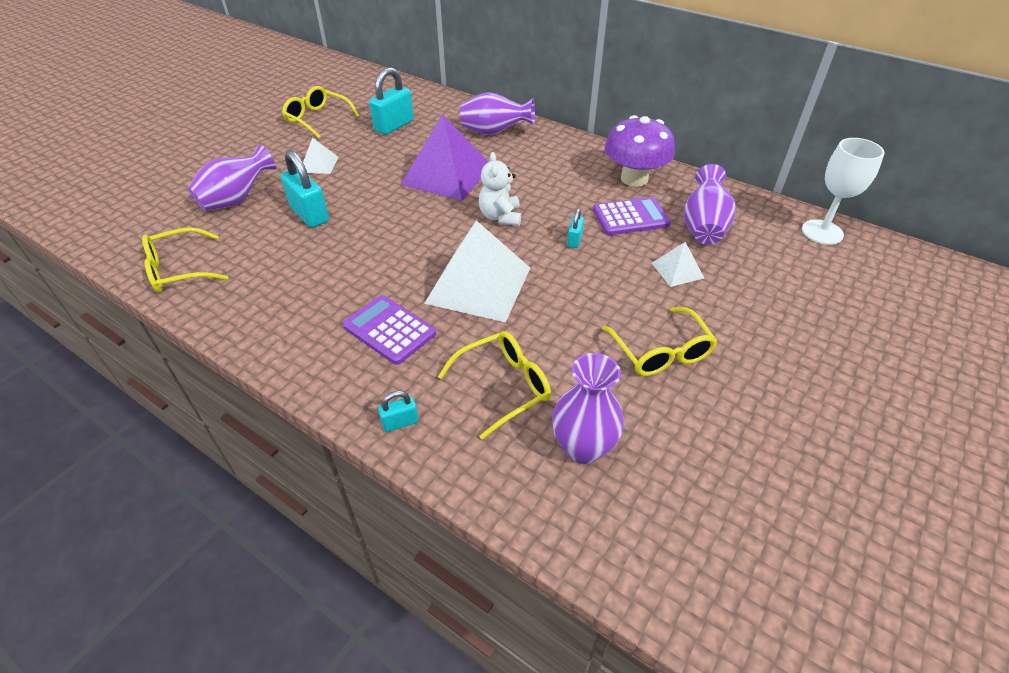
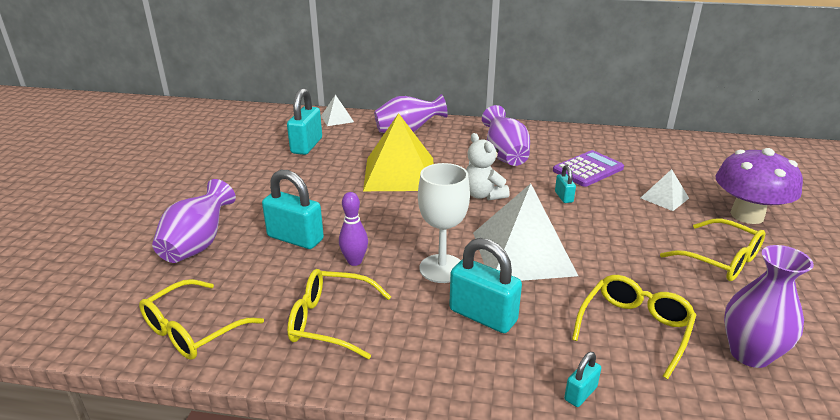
camera: 25 degrees left, 15 degrees down
yellow glasses [282,86,360,138] -> yellow glasses moved to [287,269,391,359]
white pyramid [303,137,338,174] -> white pyramid moved to [321,95,354,126]
purple calculator [342,295,436,365] -> turquoise padlock [449,238,522,333]
purple pyramid [400,114,488,201] -> yellow pyramid [363,113,434,191]
purple mushroom [605,115,675,187] -> purple mushroom moved to [716,148,803,224]
purple vase [684,164,736,245] -> purple vase moved to [482,105,530,166]
white goblet [802,138,885,245] -> white goblet moved to [418,163,470,283]
none -> purple bowling pin [339,192,368,266]

